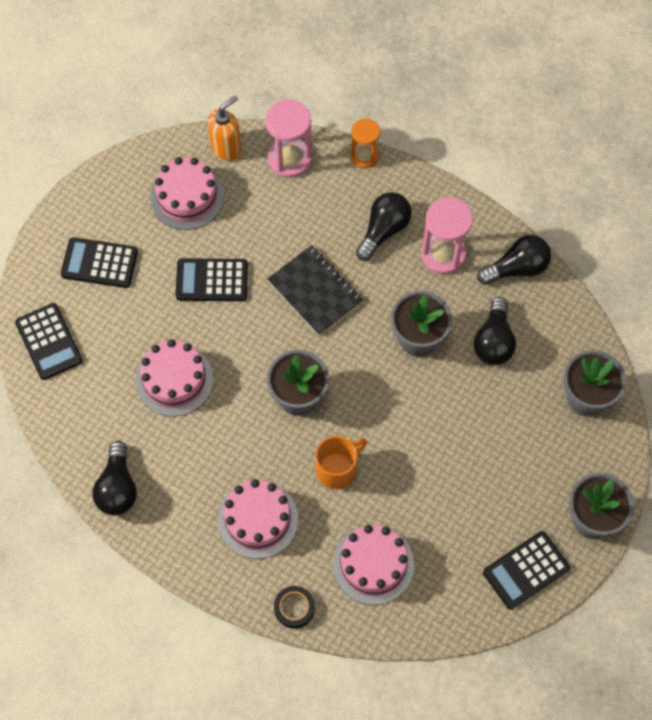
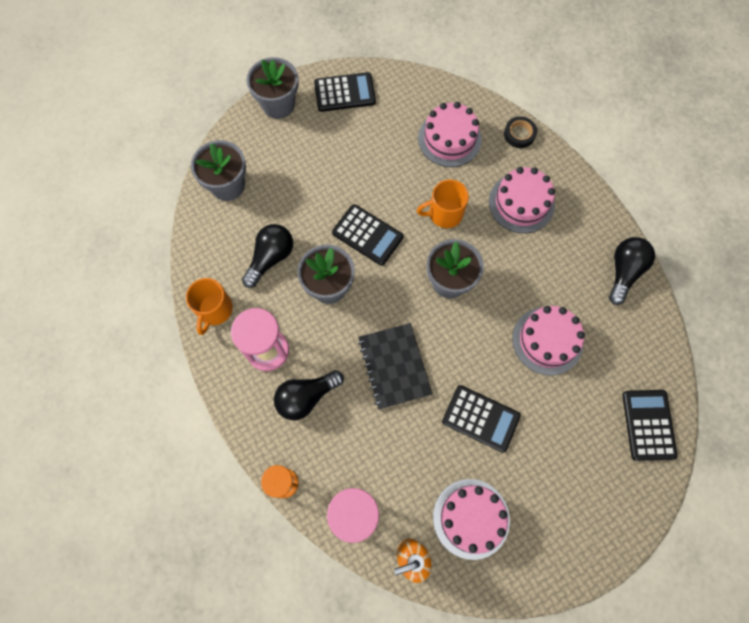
camera: 155 degrees left, 5 degrees up
black calculator [61,237,138,288] -> black calculator moved to [332,204,403,266]
black light bulb [477,235,551,285] -> orange mug [186,278,233,335]

